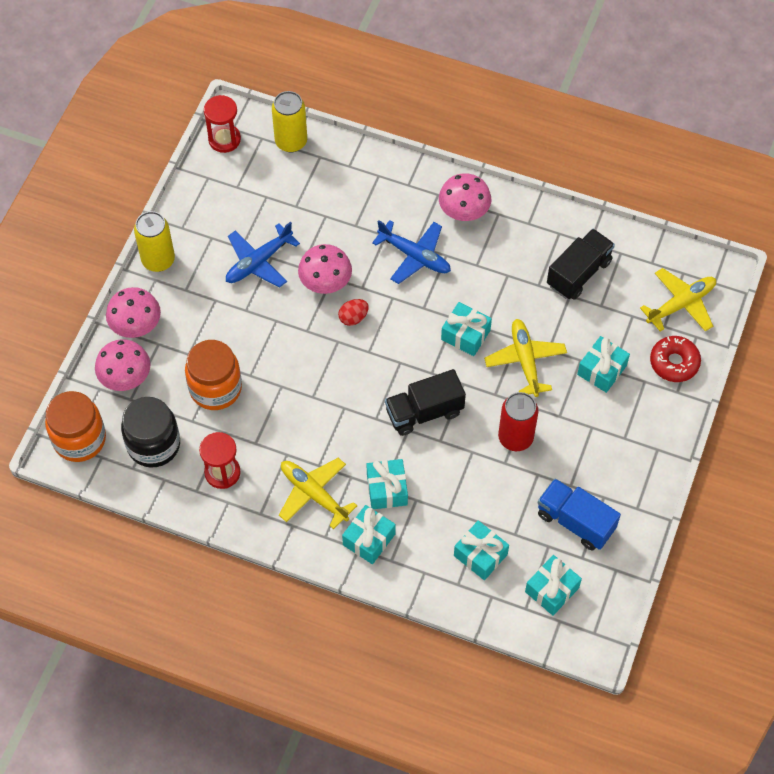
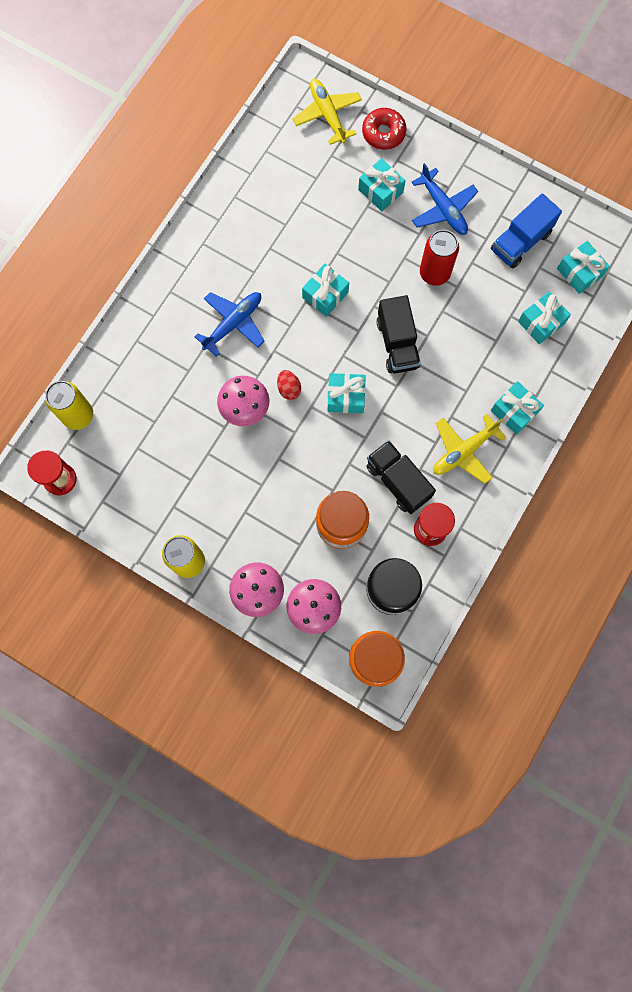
camera: 80 degrees left, 15 degrees up
blue plane [226,222,300,288] -> blue plane moved to [412,163,478,235]
turquoise gift [367,459,408,509] -> turquoise gift moved to [327,373,366,413]
pink mushroom [439,173,491,221] -> none
yellow plane [484,319,567,397] -> none
black truck [547,229,615,300] -> black truck moved to [366,440,436,514]

